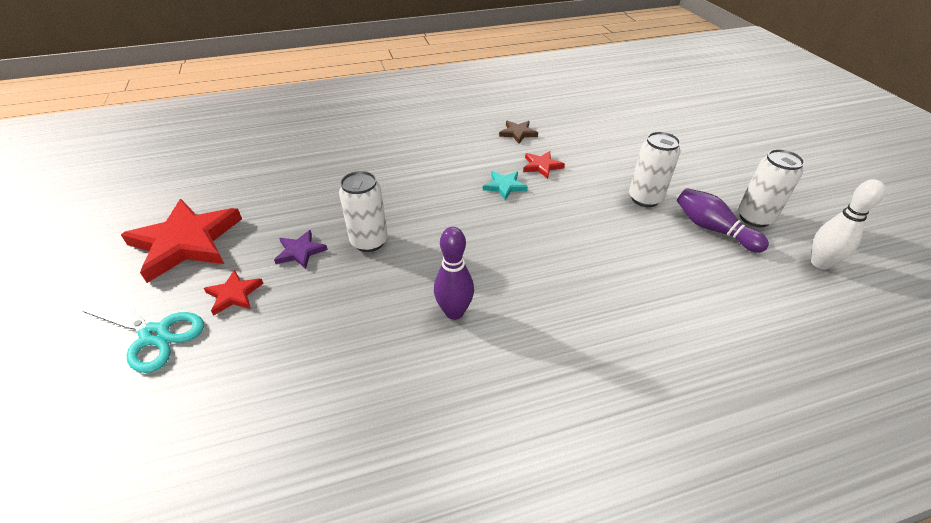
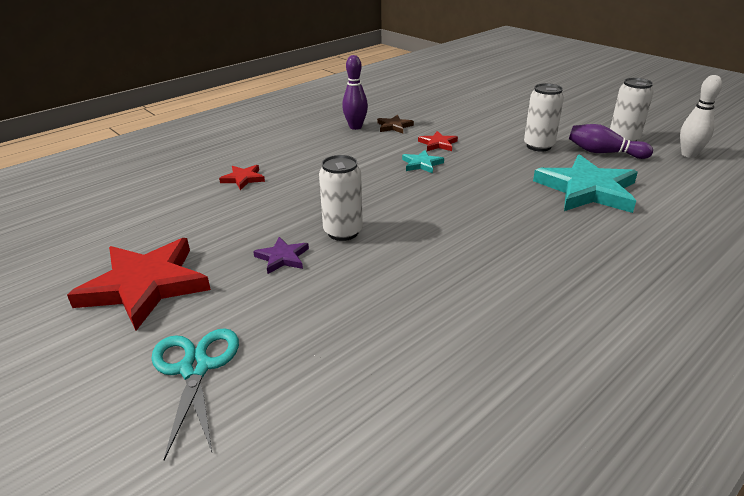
camera: 25 degrees left, 10 degrees down
turquoise scissors [83,289,204,373] -> turquoise scissors turned 105 degrees counterclockwise [151,328,239,460]
red star [204,270,264,316] -> red star moved to [219,165,265,190]
purple bowling pin [434,227,474,320] -> purple bowling pin moved to [342,55,368,130]
none -> turquoise star [533,154,638,213]

